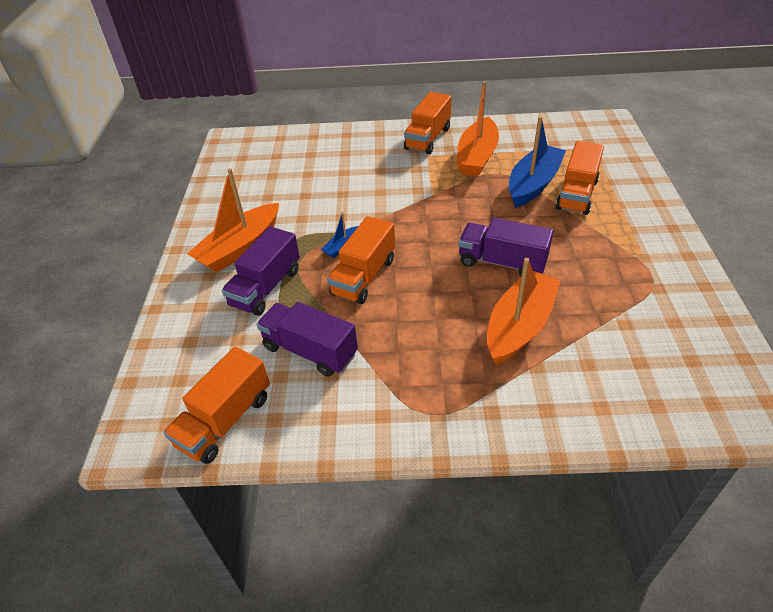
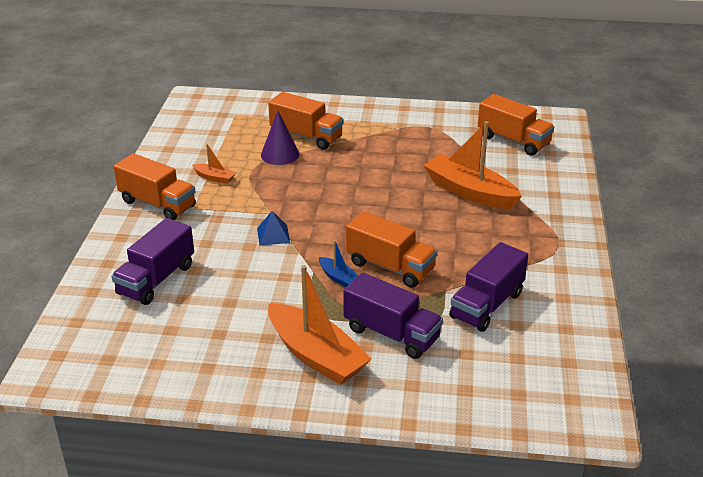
camera: 85 degrees left, 10 degrees down
orange truck [164,347,270,464] -> orange truck moved to [478,94,554,156]
orange boat [456,81,499,176] -> orange boat [192,144,236,184], size x0.46
purple truck [459,218,553,277] -> purple truck moved to [111,218,194,305]
blue boat [509,116,566,208] -> purple cone [261,111,299,165]
none -> blue pyramid [257,211,290,246]

